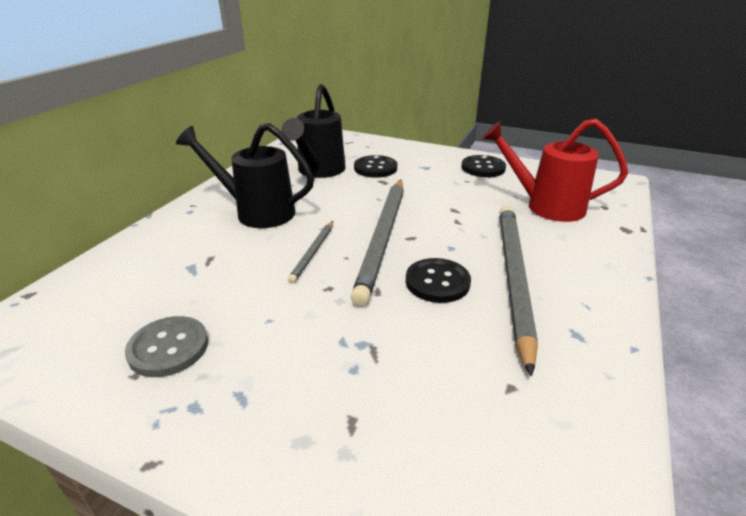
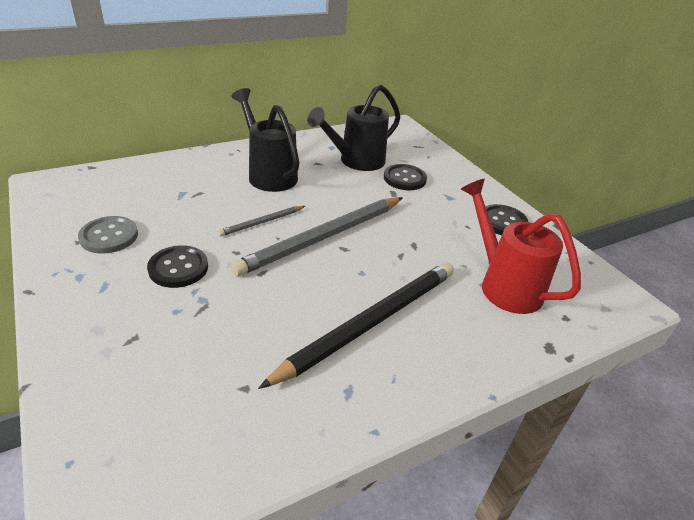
camera: 35 degrees right, 5 degrees up
black button [406,258,471,303] -> black button moved to [147,245,208,288]
grey pencil [499,206,538,377] -> black pencil [258,262,454,389]

